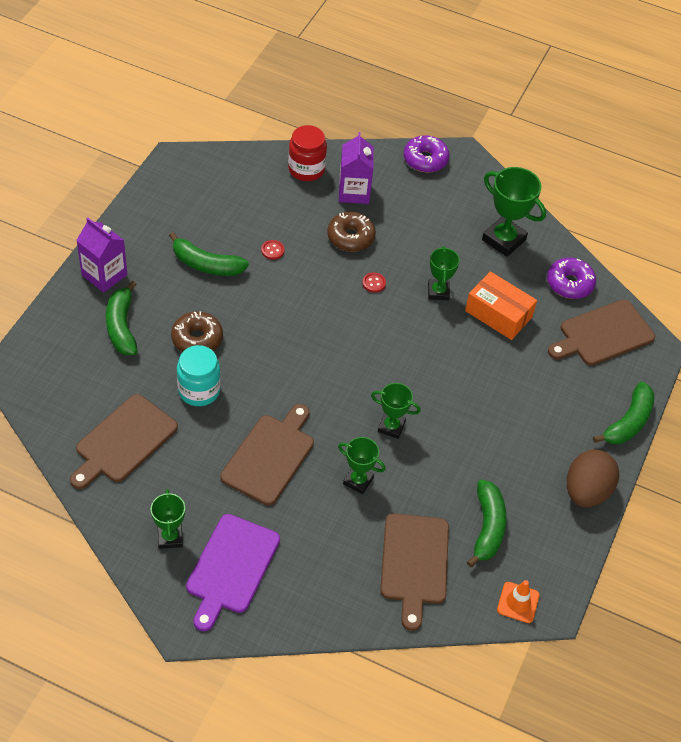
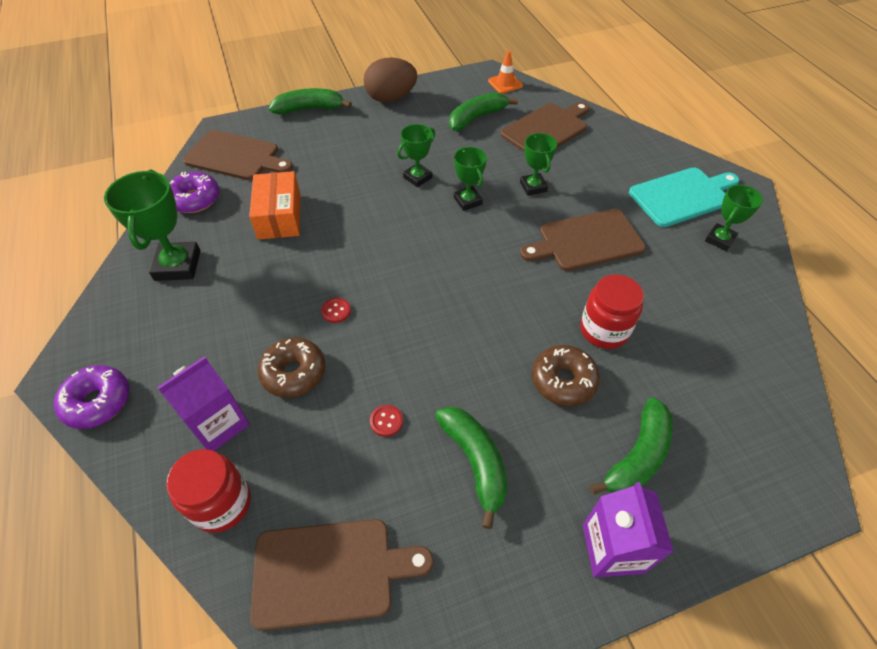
camera: 130 degrees left, 0 degrees up
brown cutting board [70,394,178,489] -> brown cutting board moved to [250,519,433,631]
turquoise jar [177,345,221,406] -> red jar [580,275,644,349]
purple cutting board [186,514,280,631] -> turquoise cutting board [629,167,739,227]
green trophy [428,246,460,300] -> green trophy moved to [397,124,435,187]

